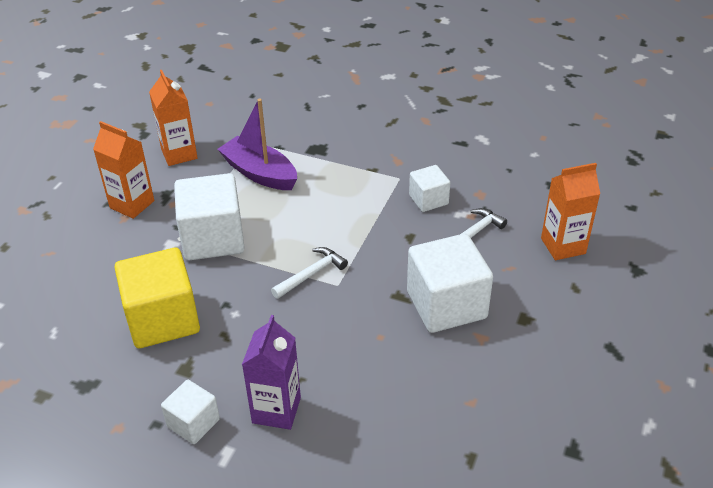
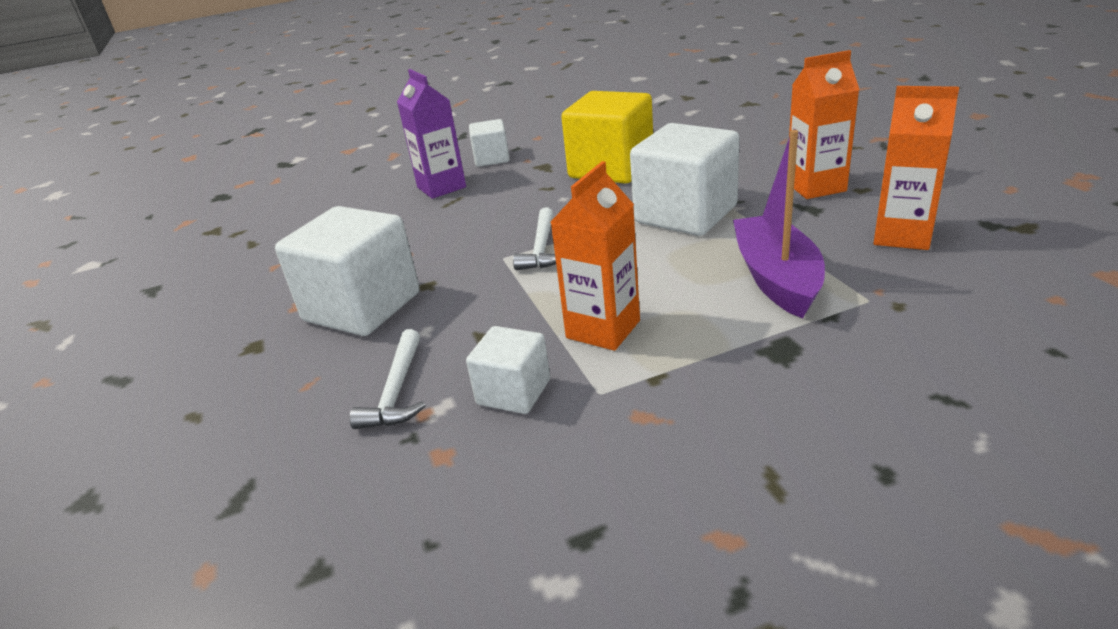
camera: 140 degrees right, 10 degrees down
purple boat [218,99,297,190] -> purple boat turned 90 degrees counterclockwise [733,130,825,318]
orange carton [541,163,600,260] -> orange carton moved to [551,161,640,351]

